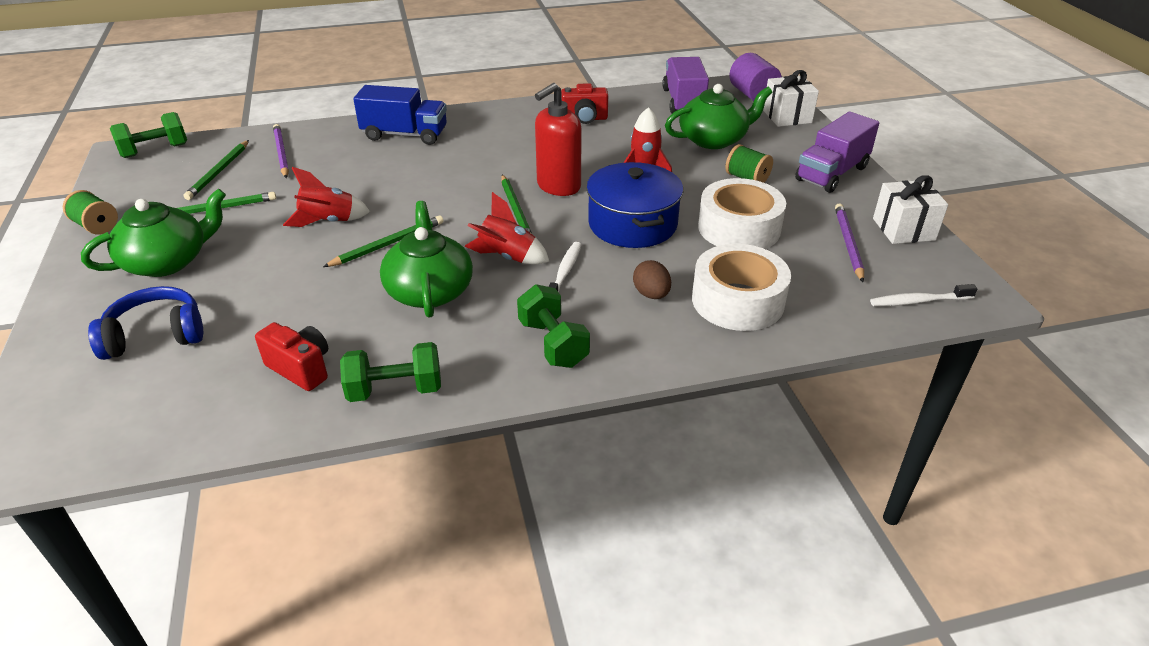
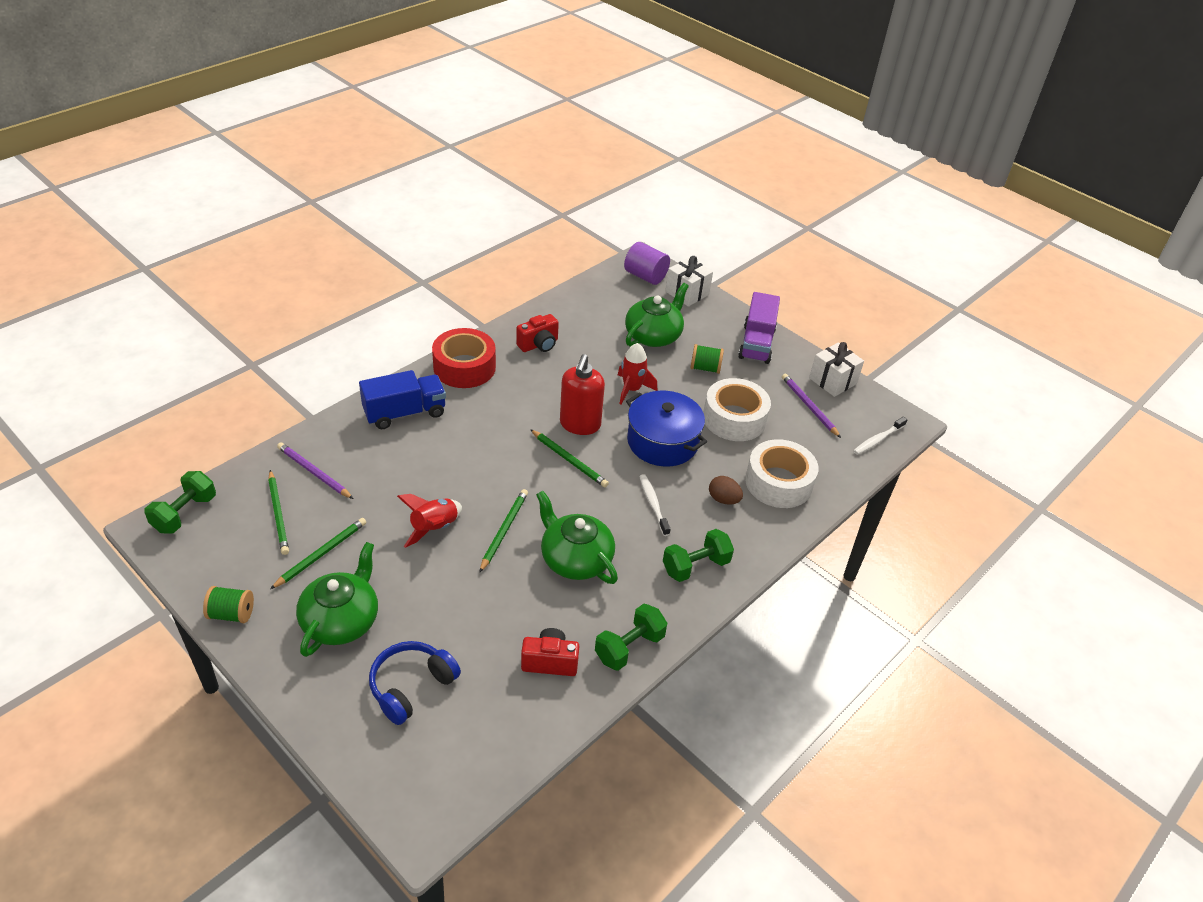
camera: 35 degrees left, 5 degrees up
red rocket [464,192,549,264] -> none
green dumbbell [517,284,590,368] -> green dumbbell turned 60 degrees counterclockwise [663,529,734,582]
purple truck [662,57,709,114] -> none
none -> red tape [432,328,496,388]

